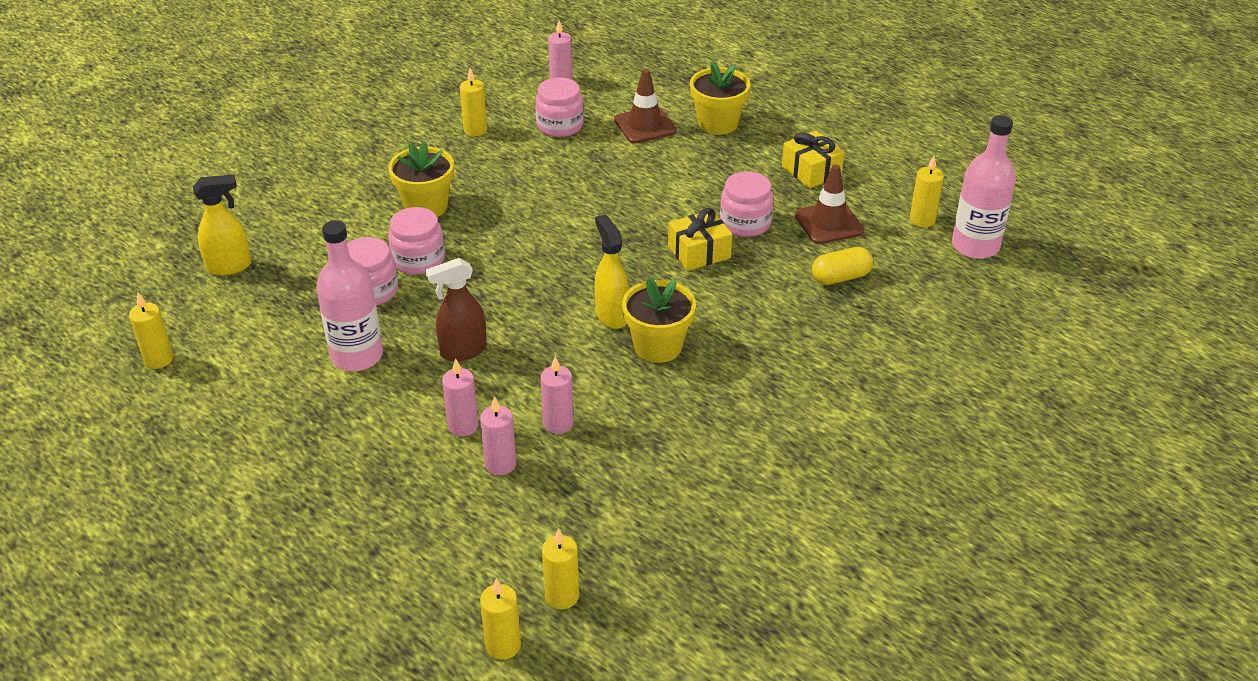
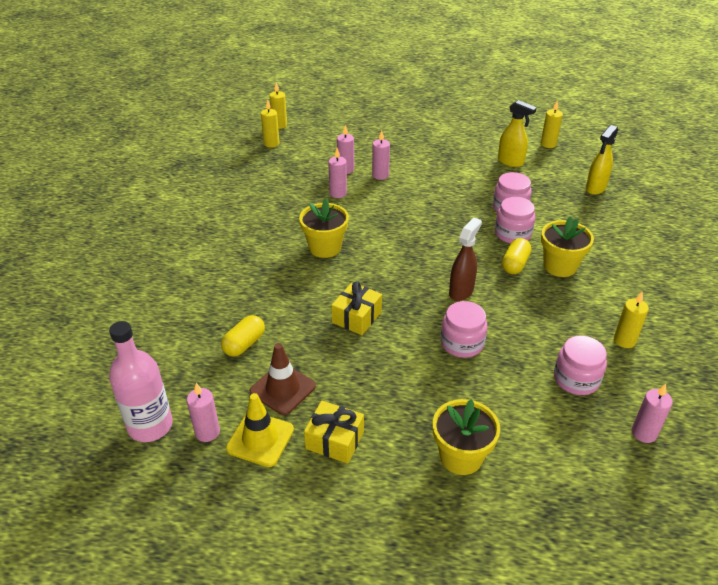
camera: 145 degrees right, 0 degrees up
pink bottle [316,220,383,371] -> none
brown spray bottle [426,258,487,361] -> brown spray bottle moved to [449,218,482,301]
yellow spray bottle [595,214,629,329] -> yellow spray bottle moved to [498,100,537,167]
brown traffic cone [614,69,677,144] -> none
pink jar [720,171,773,237] -> pink jar moved to [441,301,487,358]
yellow candle [910,156,944,227] -> pink candle [187,383,220,442]
none -> yellow traffic cone [226,393,294,467]
none -> yellow capsule [502,238,531,274]

